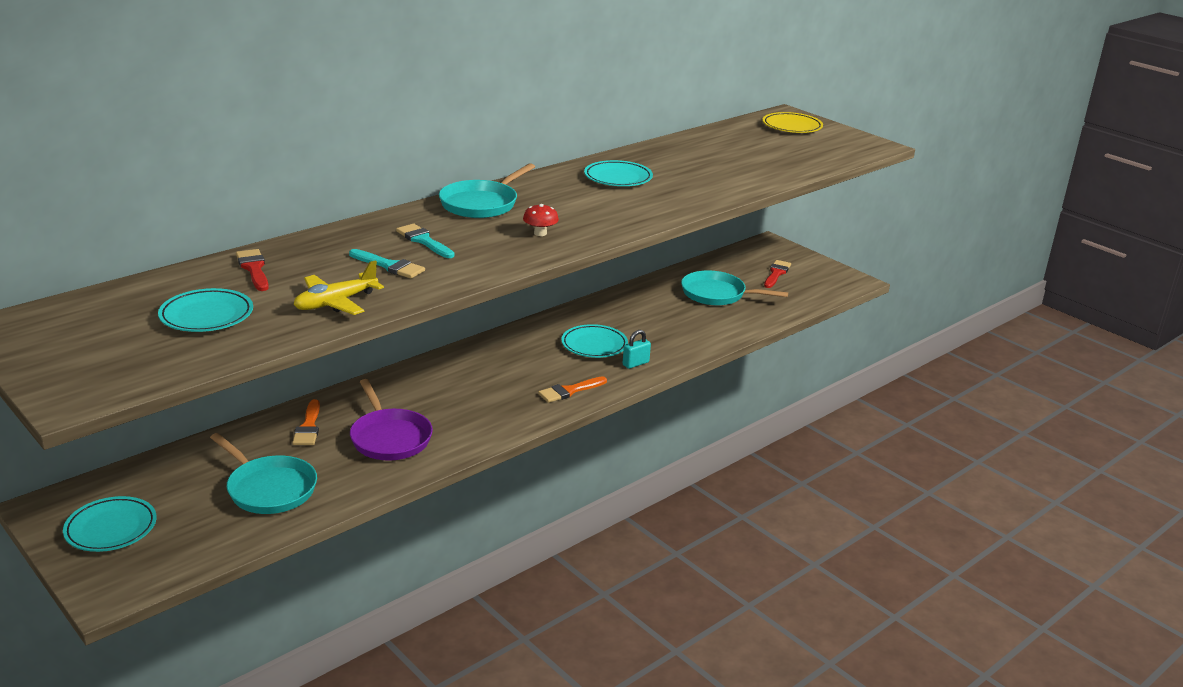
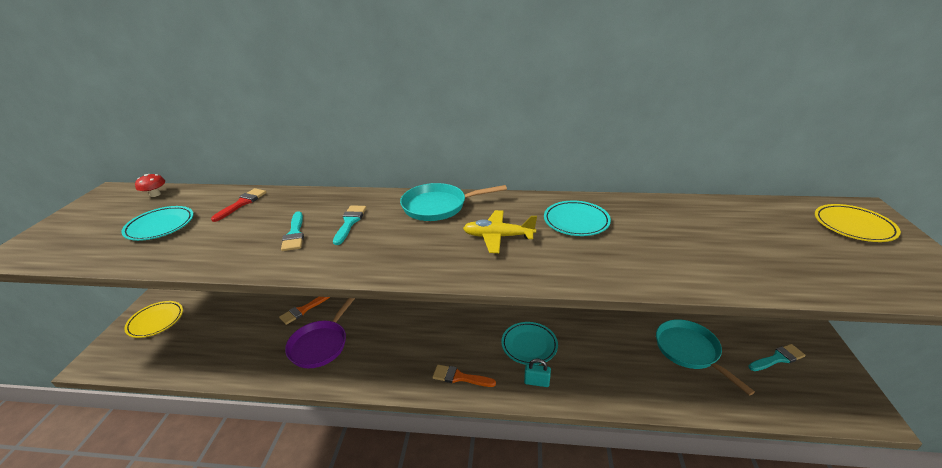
camera: 50 degrees right, 5 degrees up
turquoise plate [63,496,157,552] -> yellow plate [124,301,183,338]
turquoise pan [210,433,317,514] -> none
yellow plane [294,260,384,315] -> yellow plane moved to [463,210,537,253]
red mushroom [523,204,559,236] -> red mushroom moved to [135,174,165,197]
red brush [764,260,791,288] -> turquoise brush [748,344,806,371]

